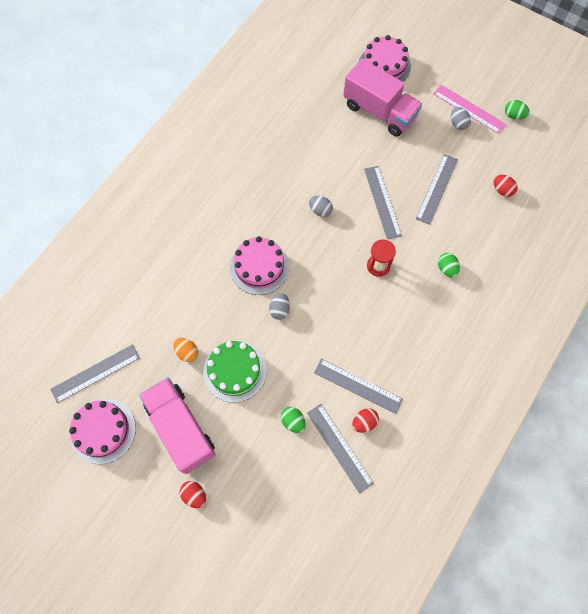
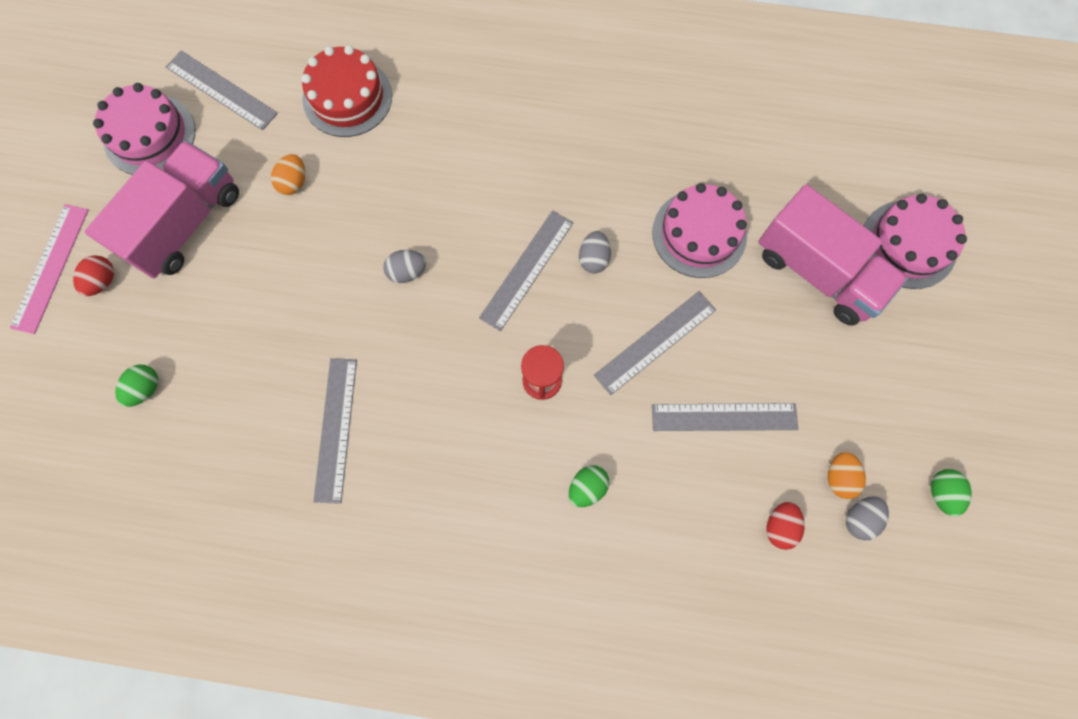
camera: 65 degrees right, 5 degrees up
green cake [203,341,267,403] -> none
pink cake [230,236,289,295] -> pink cake moved to [652,183,747,278]
green egg [281,407,306,433] -> green egg moved to [115,364,158,407]
grey ruler [307,404,374,494] -> grey ruler moved to [479,210,573,331]
pink truck [343,58,422,137] -> pink truck turned 60 degrees counterclockwise [758,184,908,326]
red egg [352,408,379,433] -> none
pink ruler [434,85,506,134] -> pink ruler moved to [10,204,89,334]
grey egg [451,107,471,130] -> grey egg moved to [846,496,889,540]
none -> red cake [301,45,392,137]
none -> orange egg [828,452,866,499]

